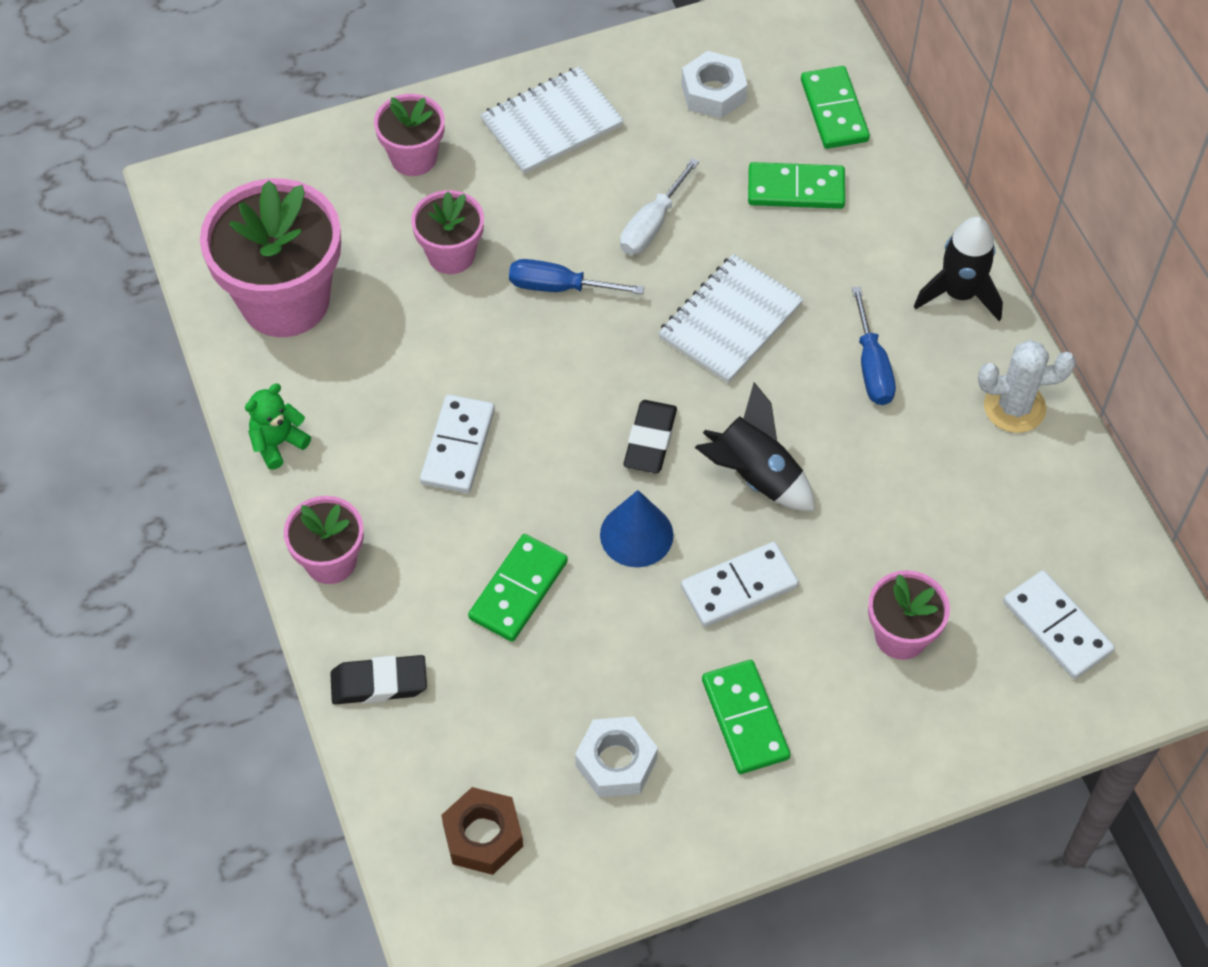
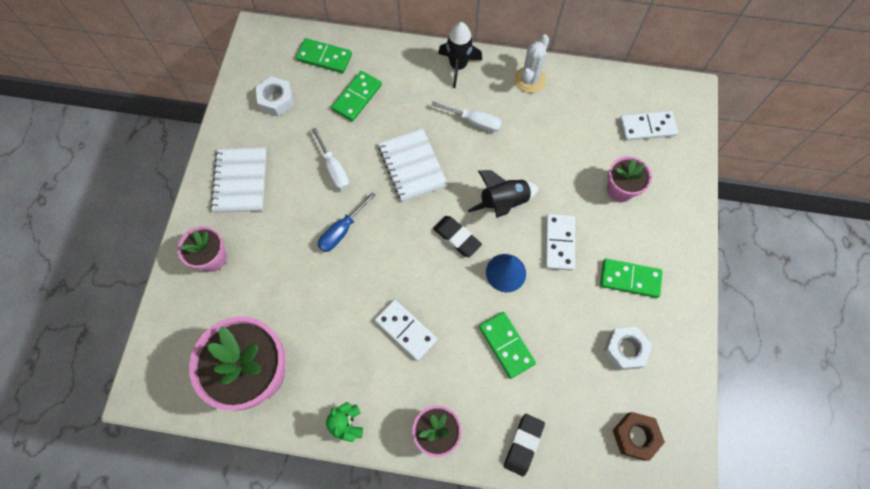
camera: 60 degrees left, 10 degrees up
pink flower pot [411,190,484,274] -> none
blue screwdriver [852,286,896,405] -> white screwdriver [431,101,502,132]

